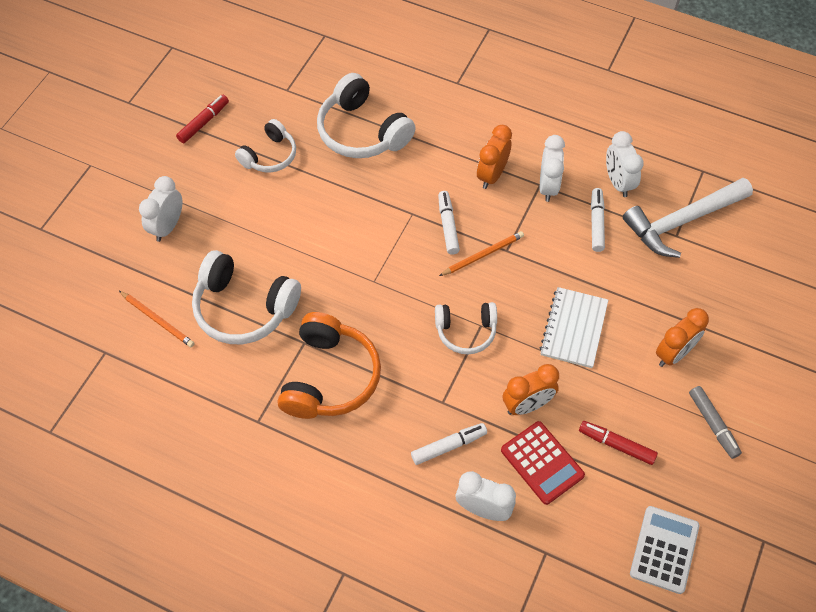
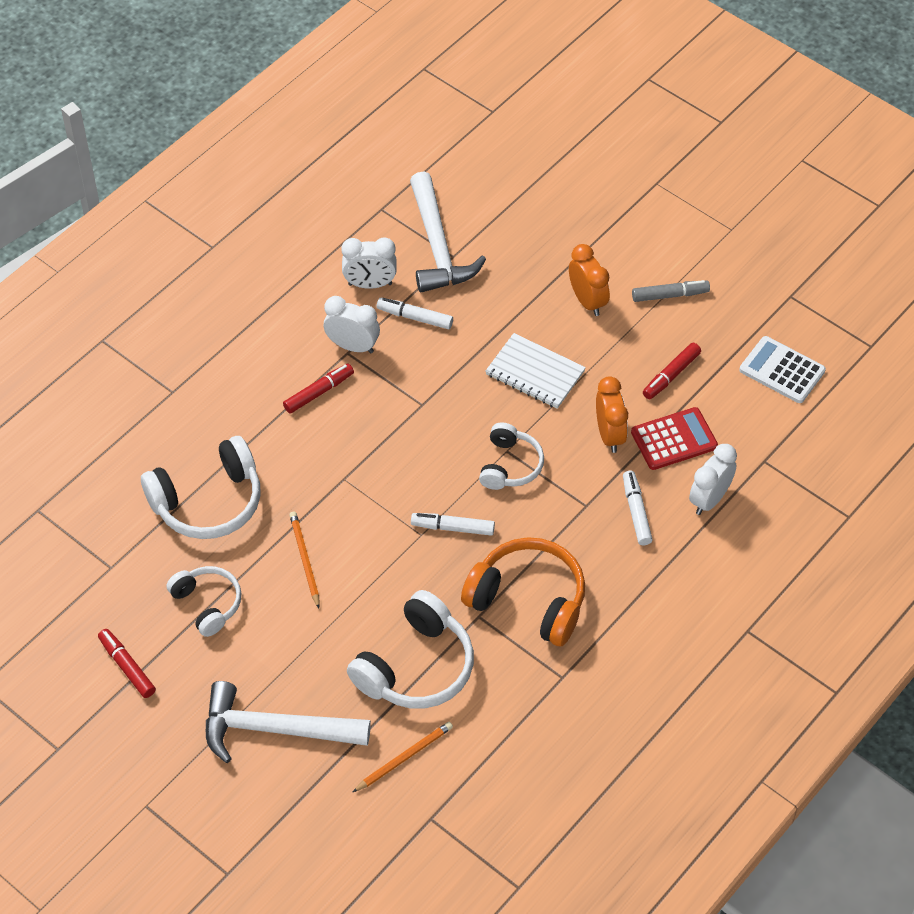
camera: 75 degrees left, 5 degrees down
white clock [139,176,183,242] -> white hammer [206,681,371,763]
white marker [438,191,460,255] -> white marker moved to [411,513,495,536]
orange pencil [439,231,524,276] -> orange pencil moved to [289,511,320,608]
orange clock [477,125,512,189] -> red marker [283,363,354,414]

